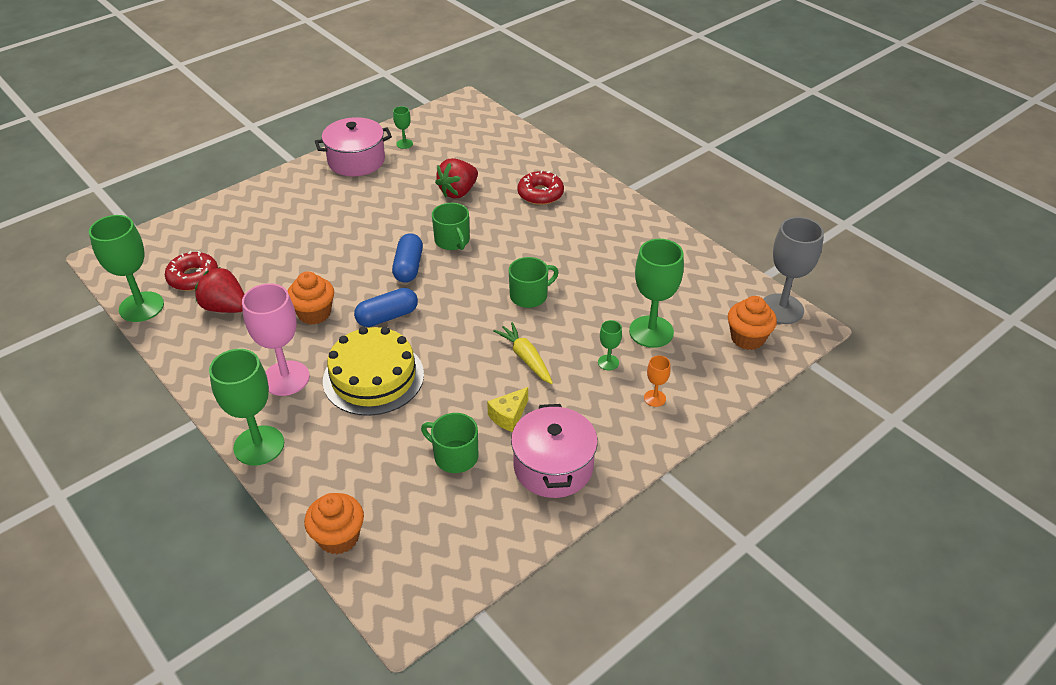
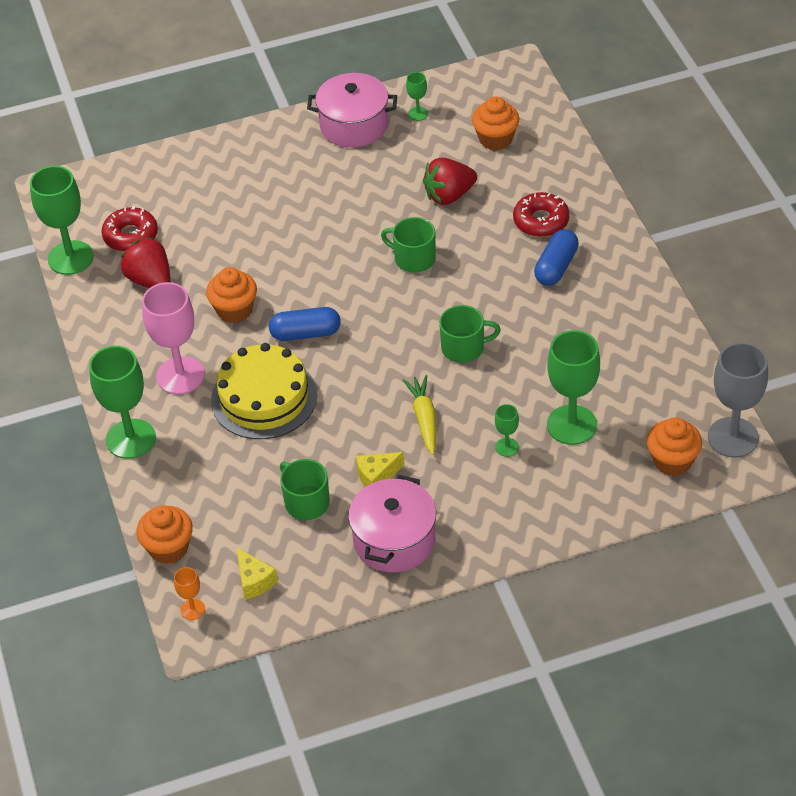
camera: 25 degrees right, 5 degrees up
blue capsule [392,233,423,283] -> blue capsule moved to [534,229,579,286]
green mug [432,203,470,250] -> green mug turned 120 degrees clockwise [381,217,436,273]
orange goblet [644,356,671,407] -> orange goblet moved to [174,567,205,620]
none -> yellow cheese [236,547,278,600]
none -> orange cupcake [472,96,519,150]

